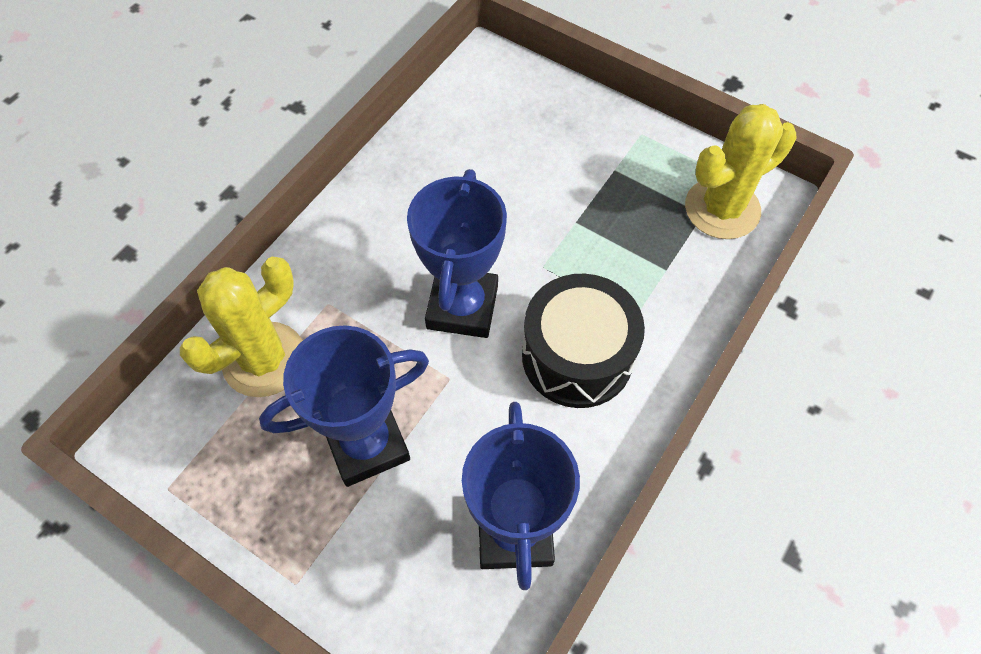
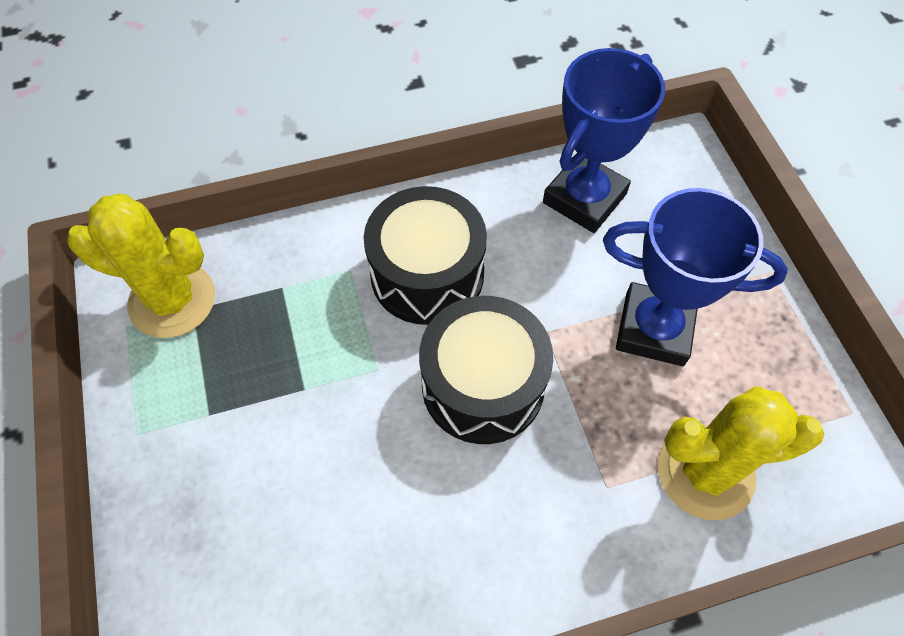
camera: 140 degrees left, 0 degrees up
blue trophy [407,169,507,338] -> black drum [419,296,553,444]

